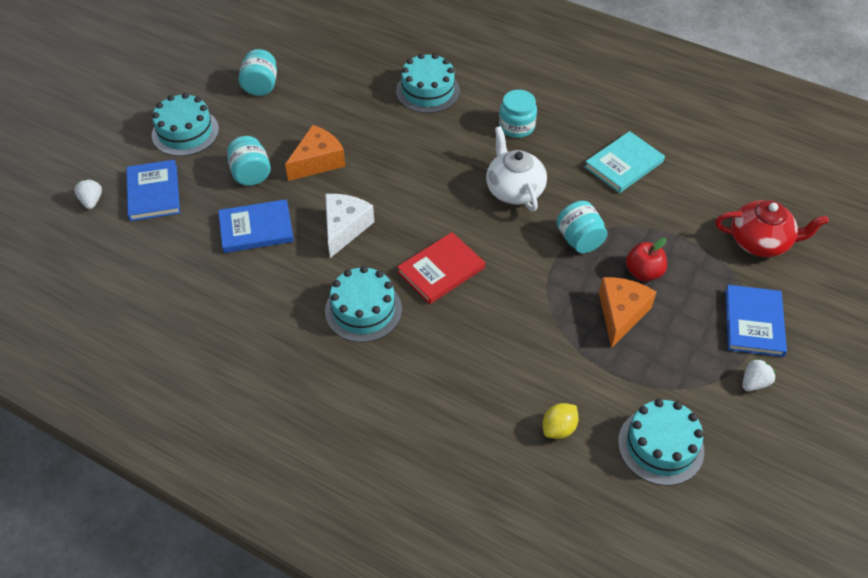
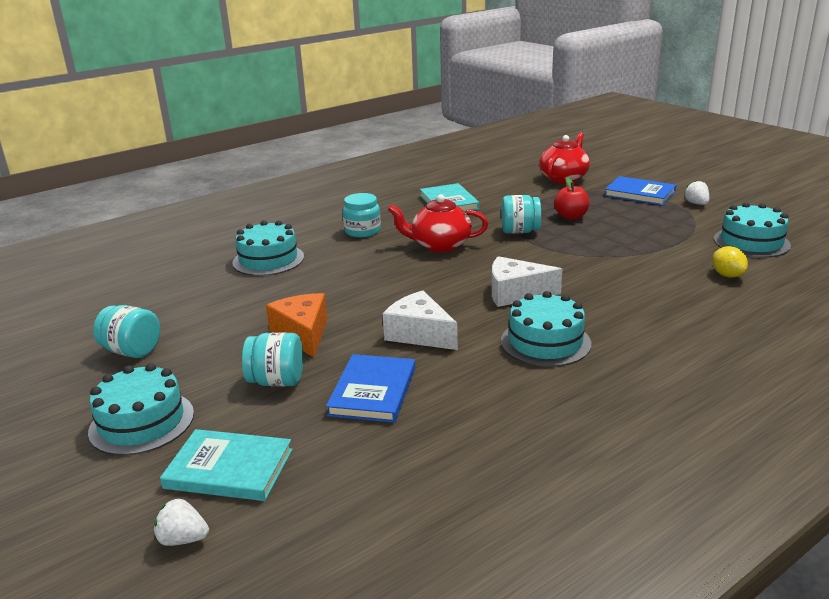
camera: 65 degrees left, 25 degrees down
blue book [126,160,180,221] -> turquoise book [160,429,293,501]
red book [397,232,485,304] -> white cheese [492,256,562,307]
white teapot [486,126,547,212] -> red teapot [388,194,488,252]
orange cheese [599,277,656,348] -> none

